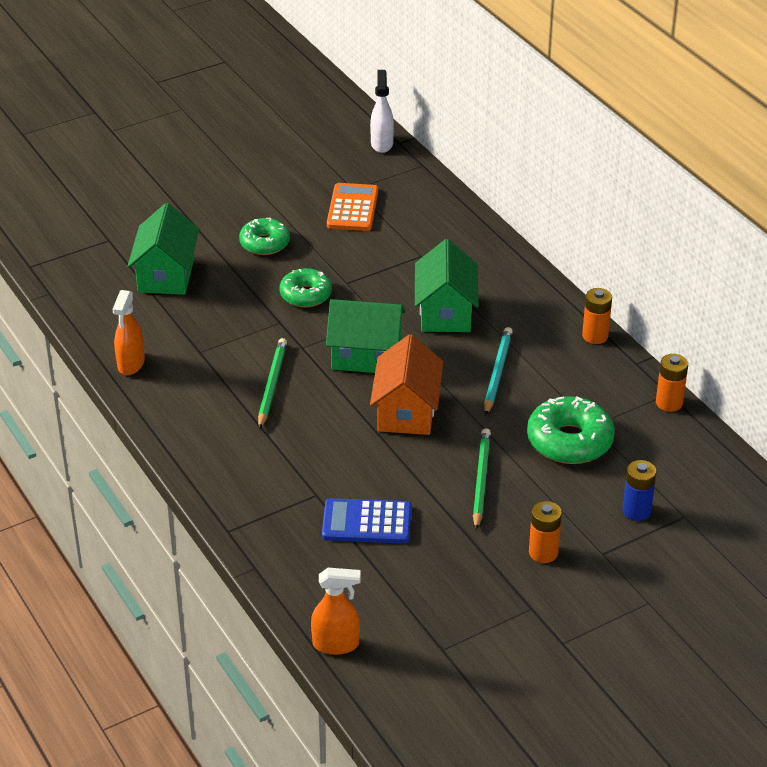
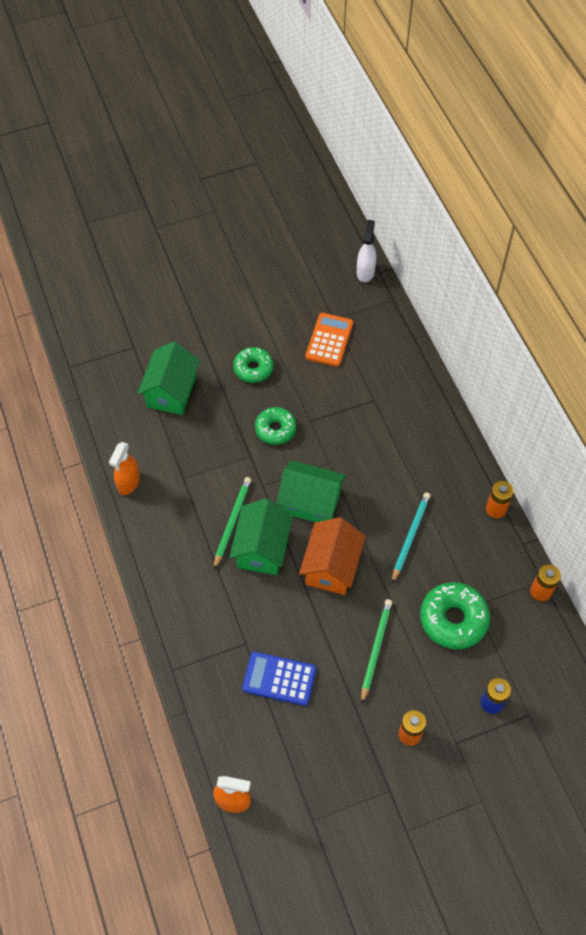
camera: 10 degrees right, 20 degrees up
green house [415,239,479,332] -> green house moved to [230,499,293,575]

